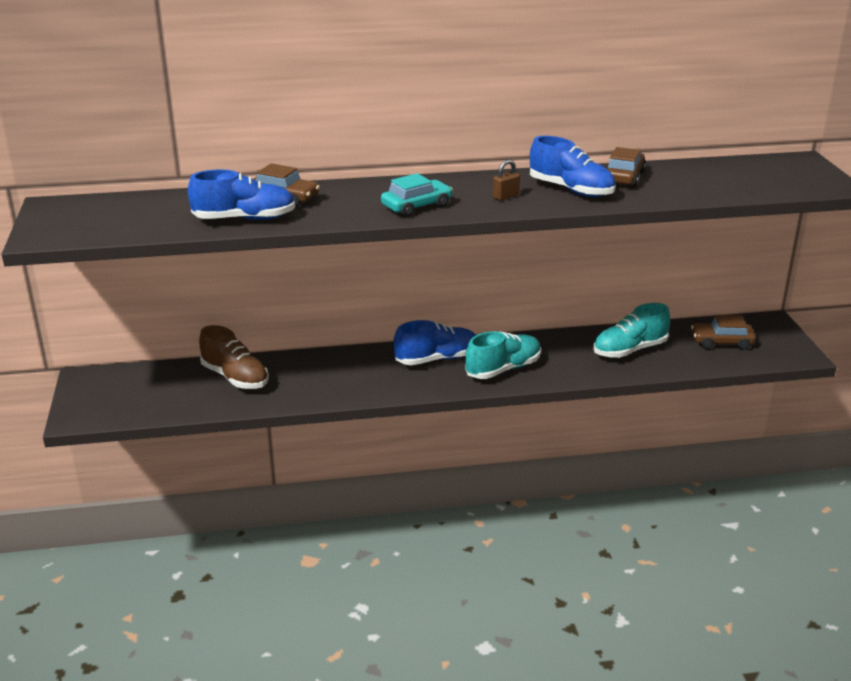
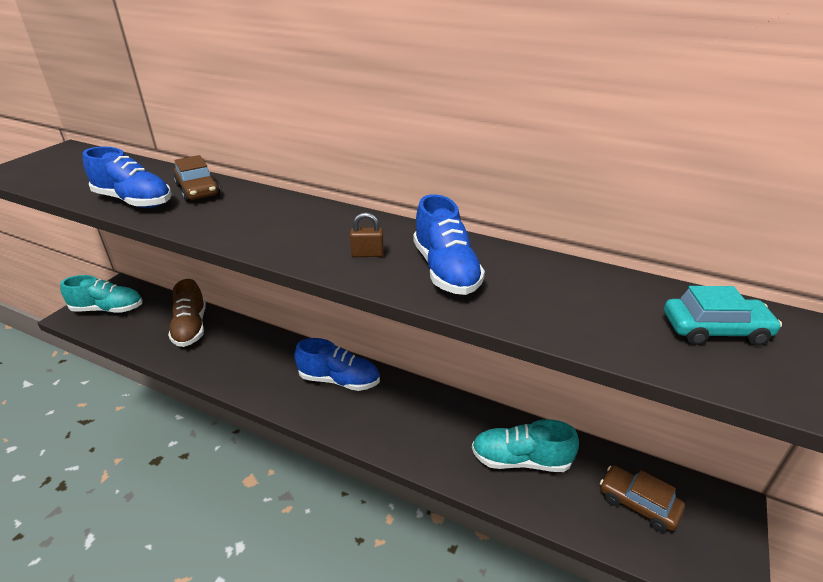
camera: 35 degrees right, 5 degrees up
turquoise car [381,173,453,217] -> turquoise car moved to [664,286,782,346]
turquoise shoe [465,331,541,379] -> turquoise shoe moved to [60,275,143,313]
brown car [607,147,646,187] -> none

